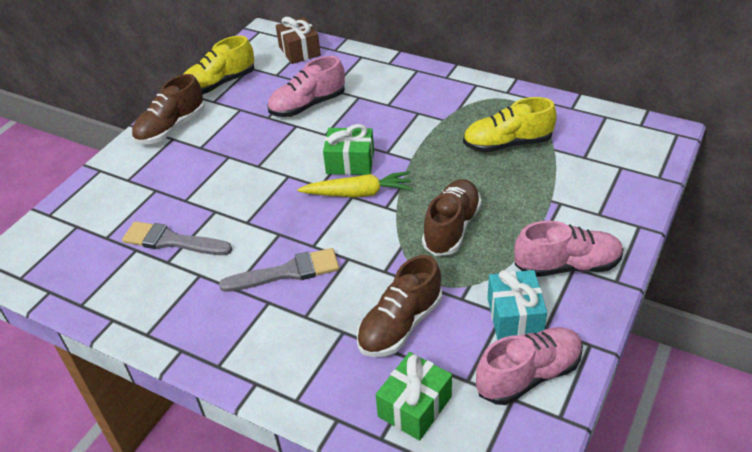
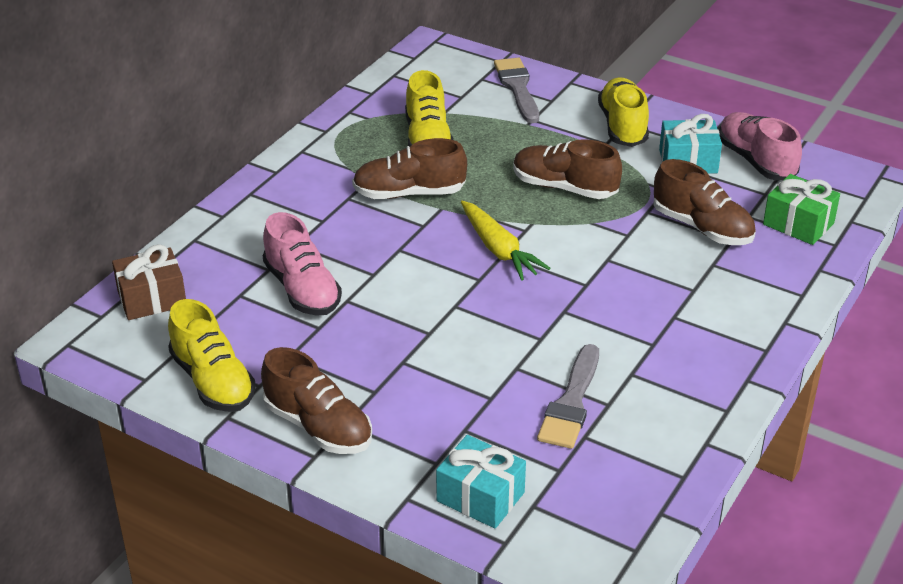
camera: 90 degrees left, 5 degrees down
grey brush [219,248,339,292] -> grey brush moved to [494,58,539,123]
yellow carrot [297,171,413,197] -> yellow carrot turned 150 degrees clockwise [461,201,550,280]
green gift [323,124,374,175] -> none
pink shoe [514,221,624,277] -> yellow shoe [598,77,649,147]
none -> brown shoe [352,138,467,199]
none -> turquoise gift [436,435,526,529]

